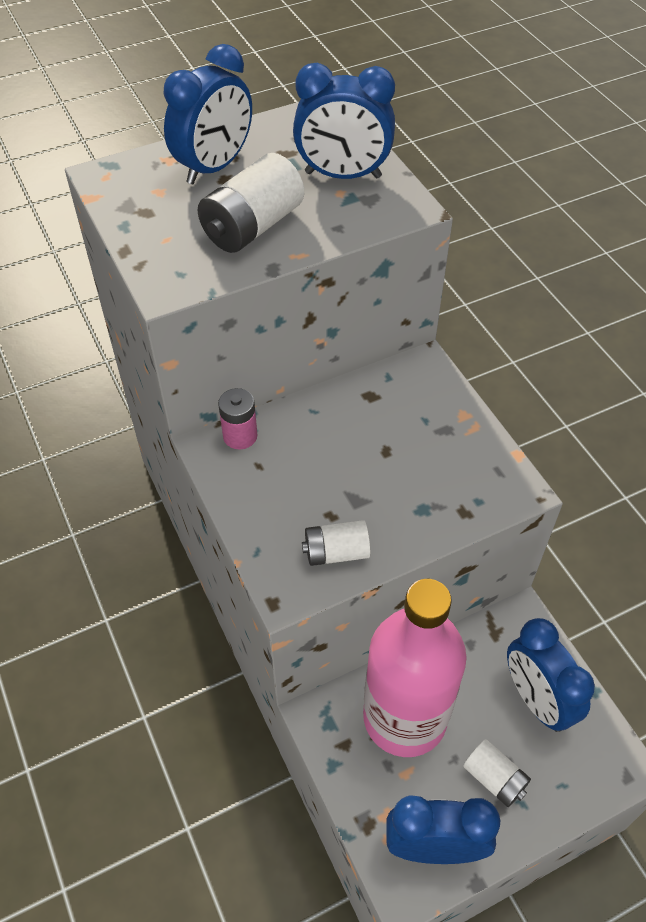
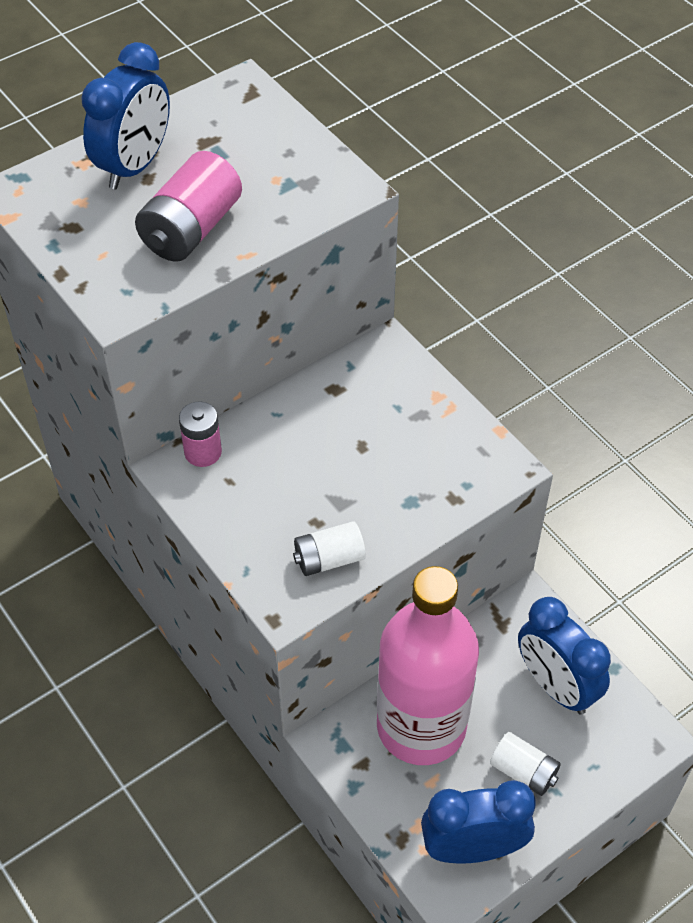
camera: 10 degrees left, 0 degrees up
white battery [198,153,304,253] -> pink battery [135,151,242,262]
blue clock [293,63,395,179] -> none

